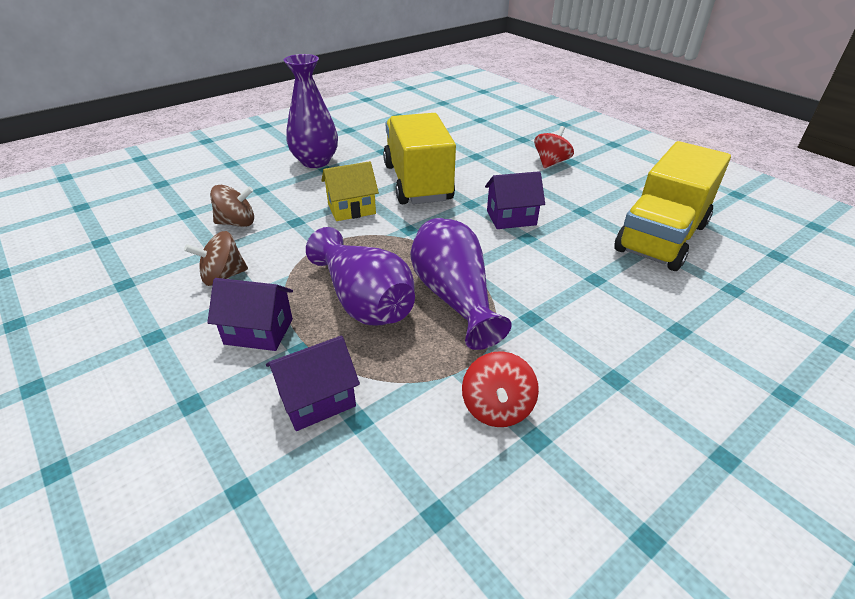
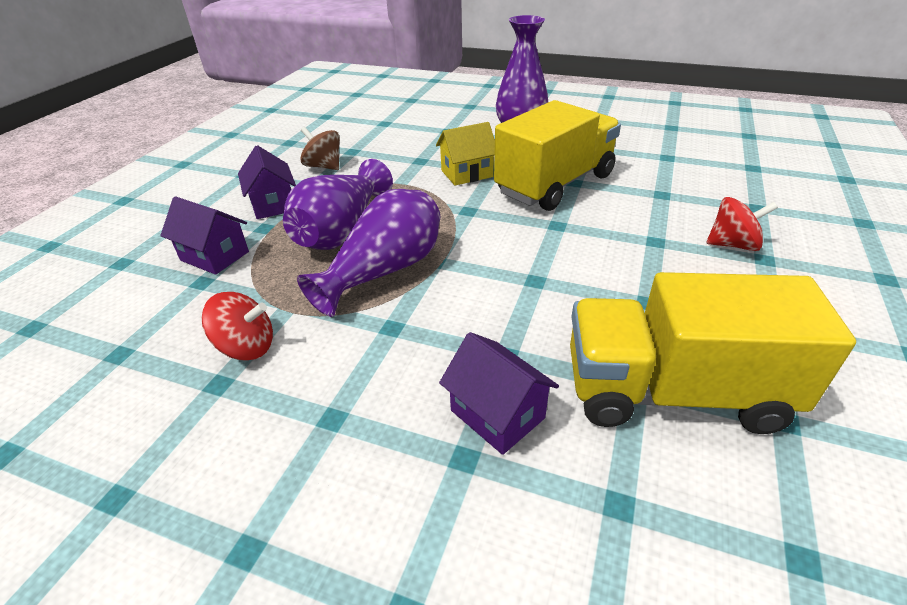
camera: 60 degrees right, 0 degrees up
brown spinning top [210,185,254,227] -> none
yellow house [321,161,379,221] -> yellow house turned 60 degrees counterclockwise [436,122,495,186]
red spinning top [462,351,539,427] -> red spinning top turned 150 degrees counterclockwise [202,292,273,361]
purple house [485,171,545,229] -> purple house moved to [439,332,559,455]

